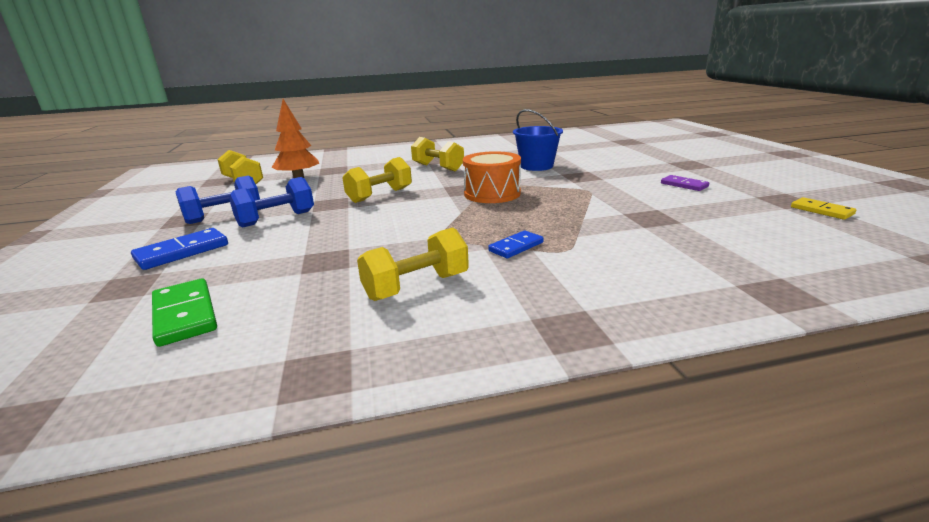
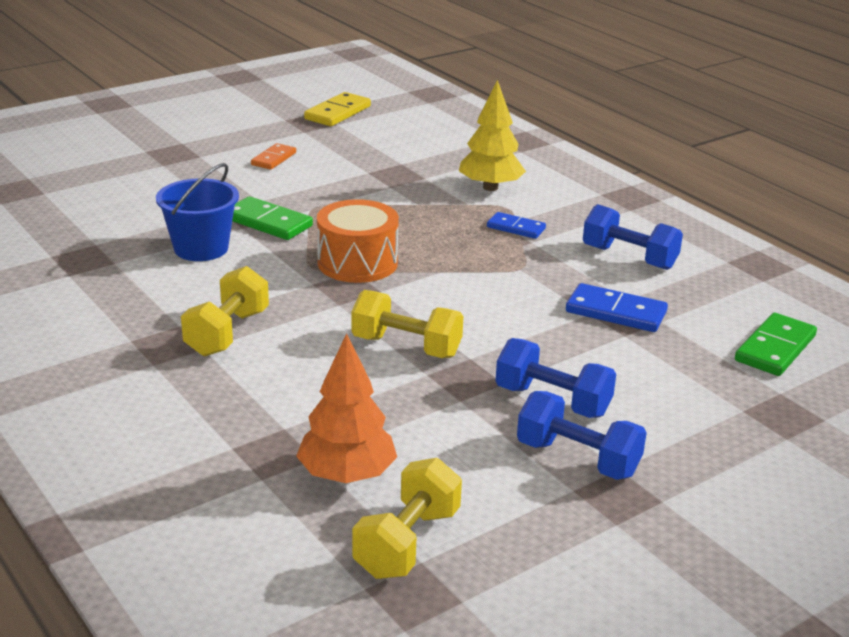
camera: 115 degrees left, 5 degrees up
blue domino [131,228,228,270] -> blue domino moved to [566,283,668,332]
yellow dumbbell [357,227,469,301] -> blue dumbbell [583,204,683,270]
purple domino [661,175,709,191] -> orange domino [251,143,296,170]
yellow domino [791,197,856,220] -> yellow domino [304,92,371,126], size x1.54
none -> green domino [232,196,313,240]
none -> yellow tree [459,80,526,191]

